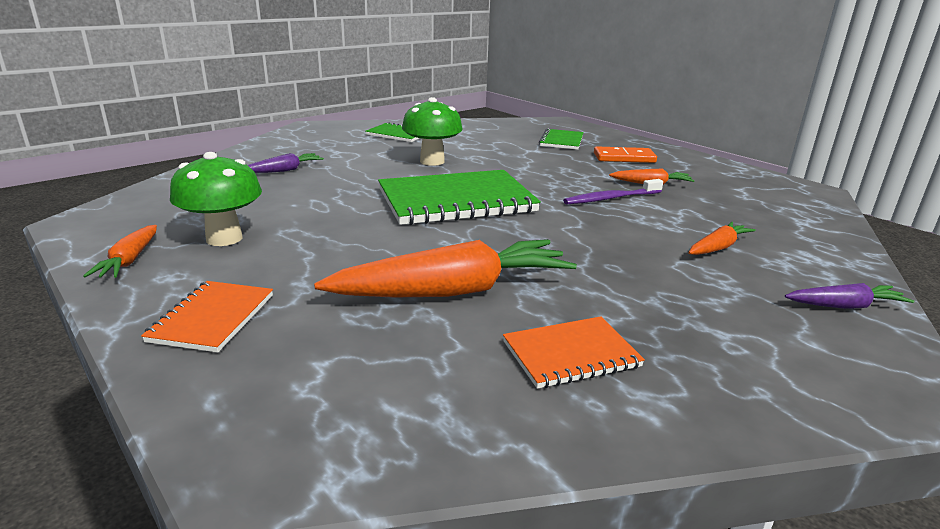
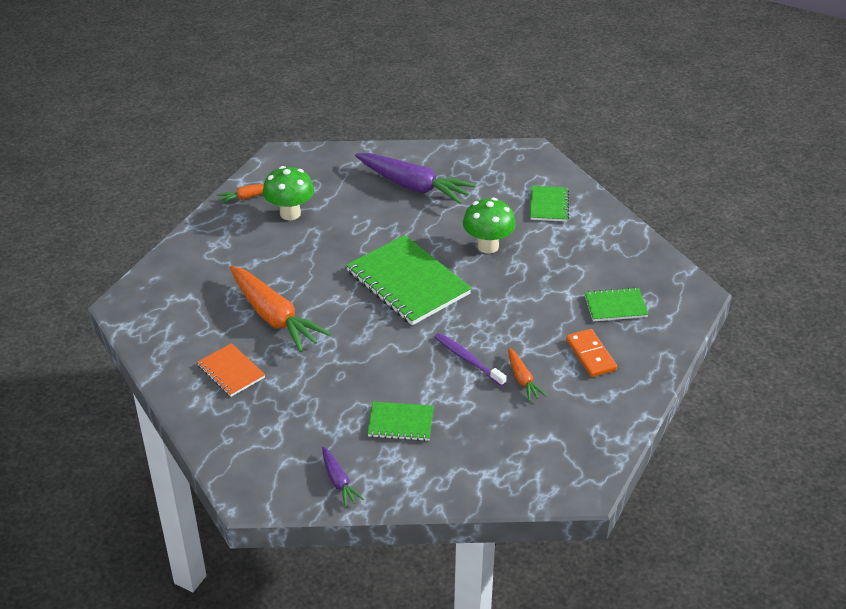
camera: 70 degrees right, 15 degrees up
orange notebook [141,281,273,352] -> none
purple carrot [248,153,324,173] -> purple carrot [355,153,476,204], size x2.06
orange carrot [688,222,756,255] -> green notebook [367,402,434,441]

